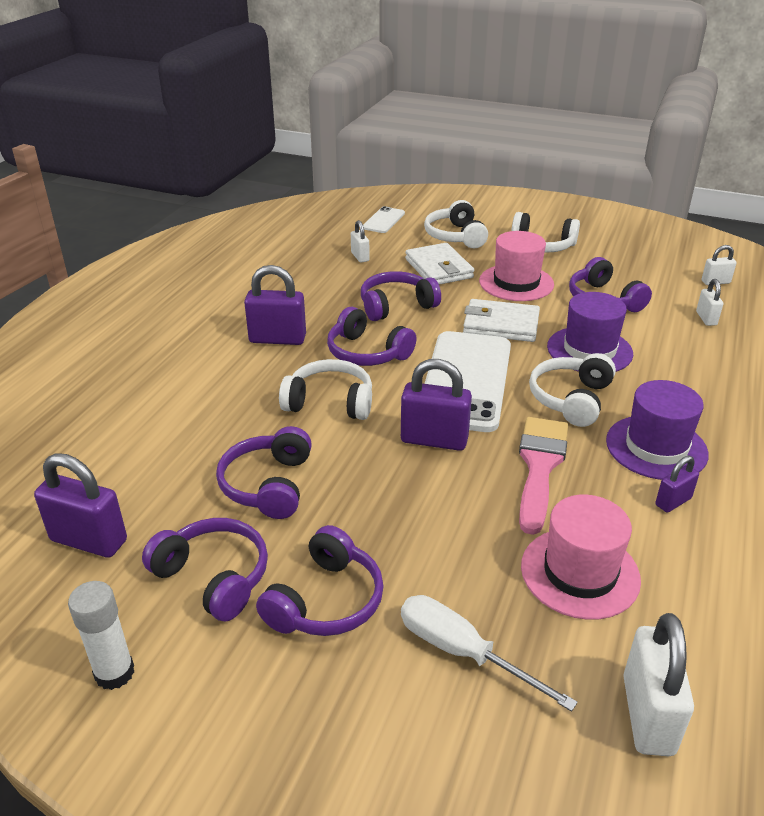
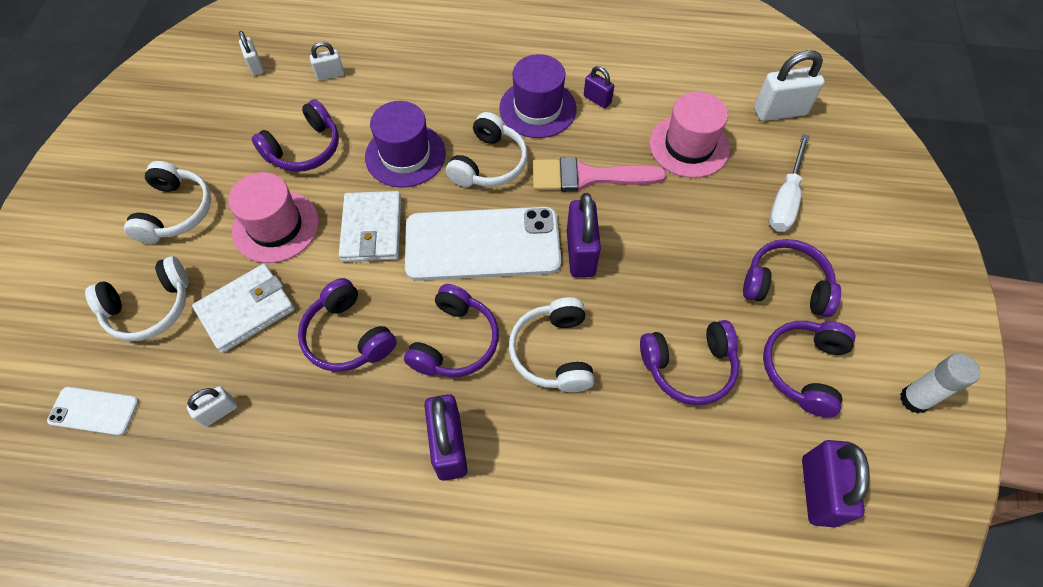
camera: 105 degrees left, 25 degrees up
white headphones [529,353,616,427] -> white headphones turned 75 degrees counterclockwise [446,112,528,187]

